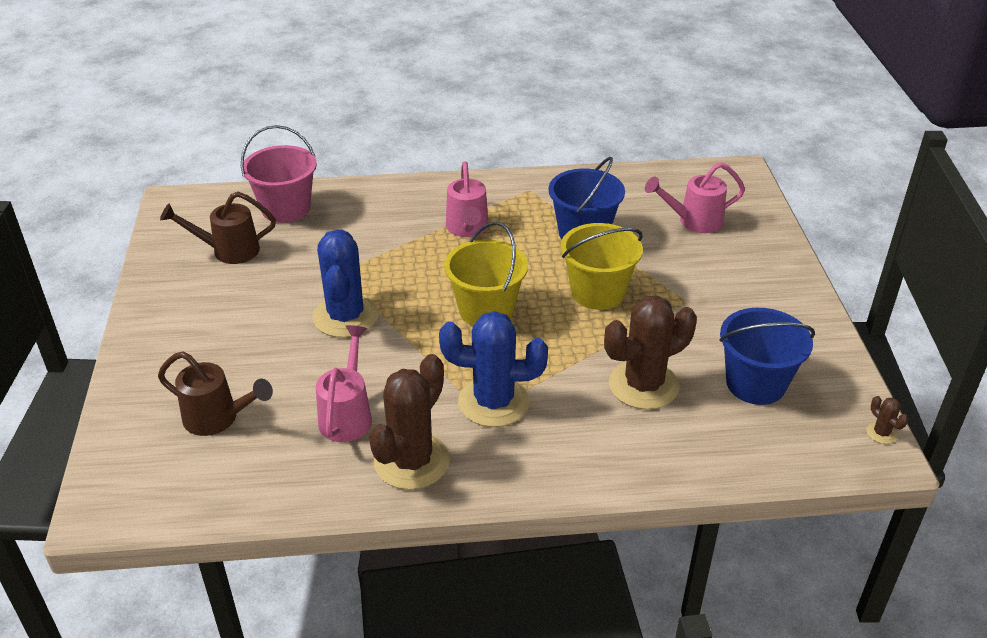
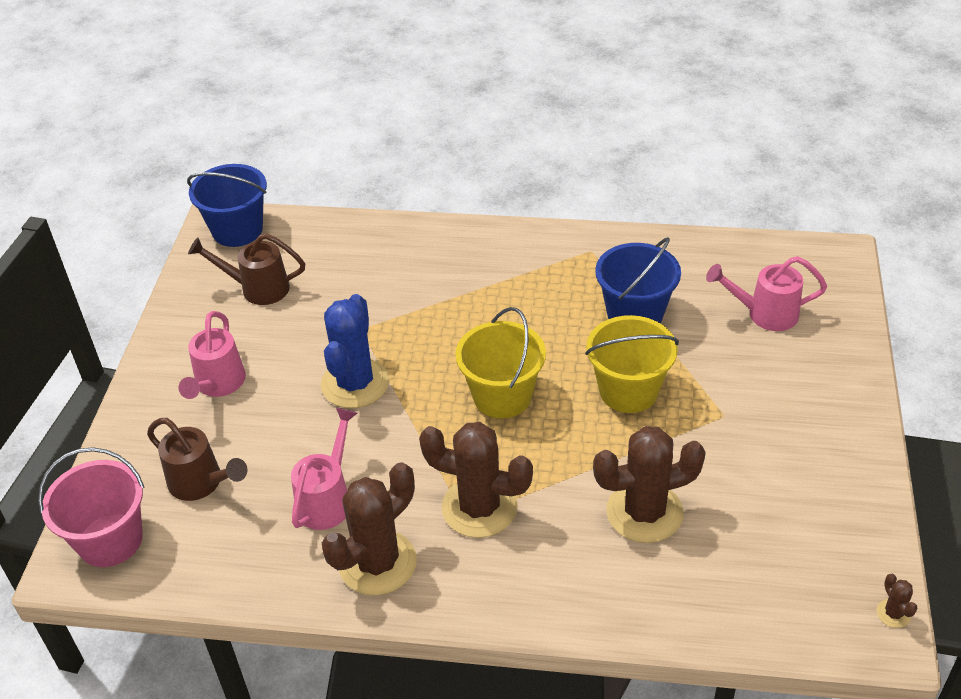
camera: 15 degrees right, 5 degrees up
pink bucket [241,125,317,223] -> pink bucket moved to [38,447,145,567]
blue cactus [439,311,548,427] -> brown cactus [419,422,533,538]
pink watering can [446,161,489,237] -> pink watering can moved to [178,311,246,399]
blue bucket [719,308,815,405] -> blue bucket moved to [187,164,267,247]

